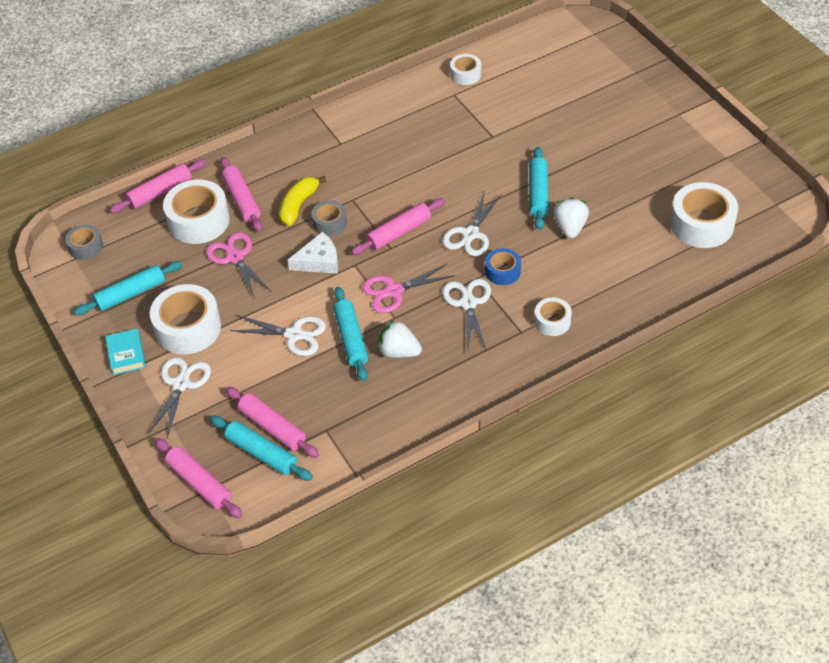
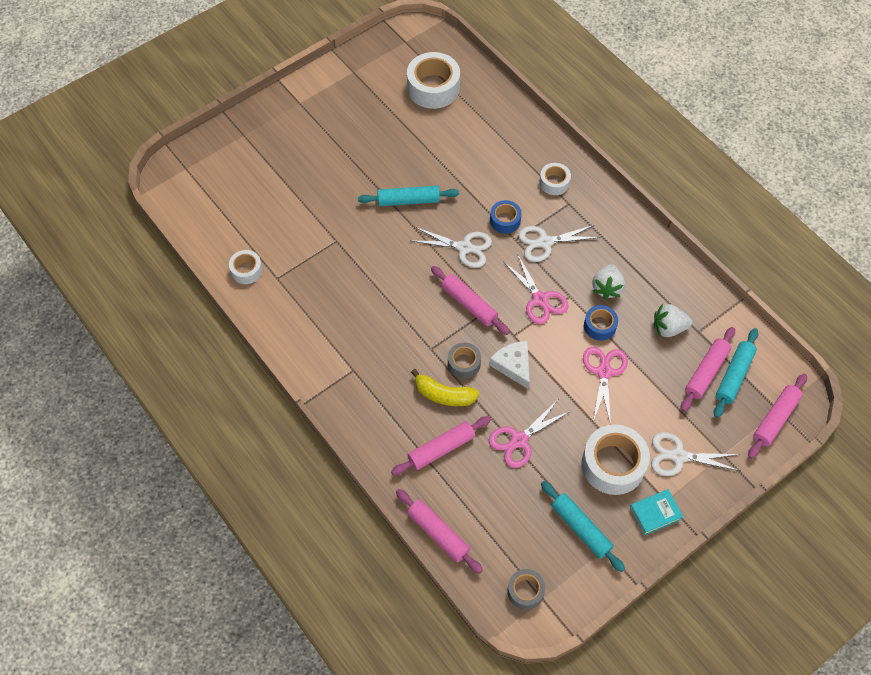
camera: 100 degrees left, 10 degrees up
white tape [163,180,230,244] -> none
white scissors [230,315,326,356] -> pink scissors [583,347,628,425]
turquoise rolling pin [333,287,368,381] -> blue tape [584,305,618,341]
white strawberry [554,197,589,239] -> white strawberry moved to [654,304,693,337]

